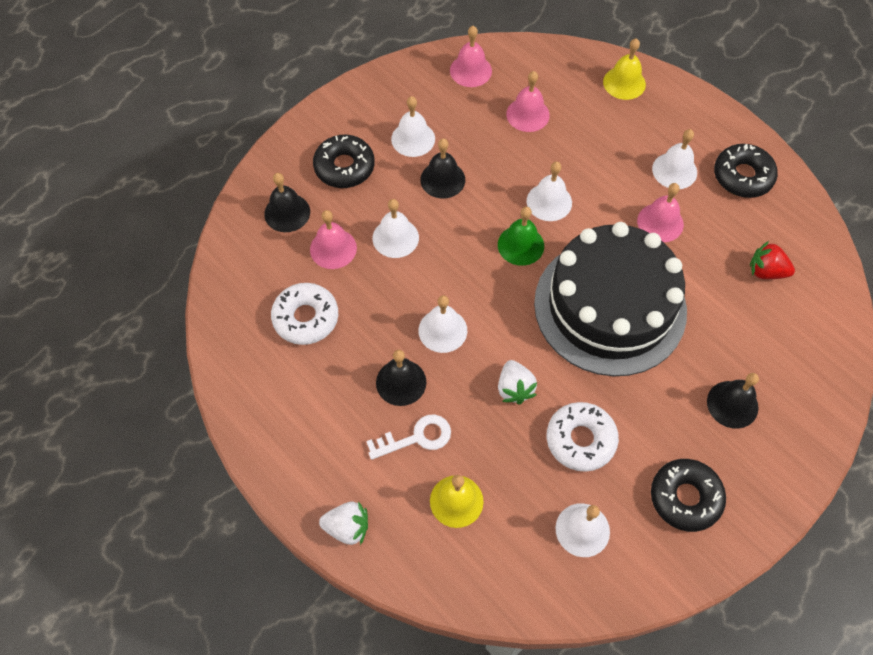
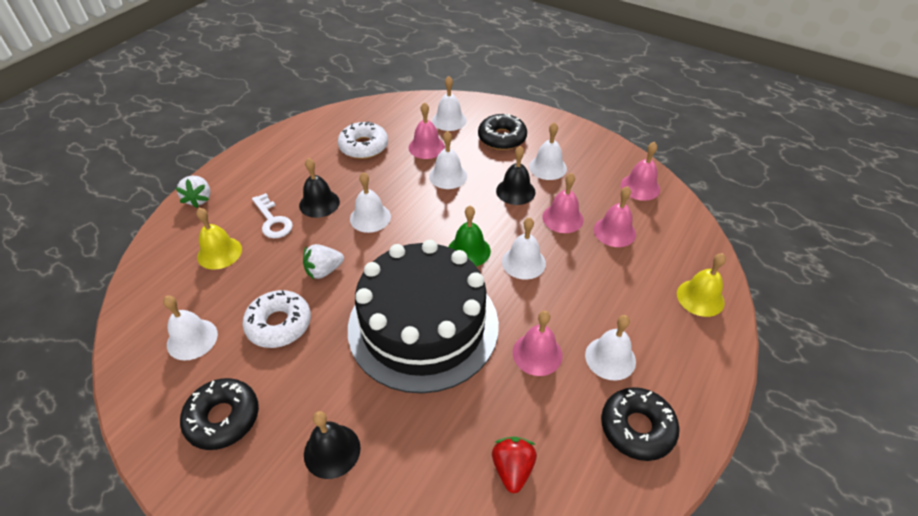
camera: 75 degrees right, 15 degrees down
black bell [264,173,310,232] -> white bell [432,76,467,131]
none -> pink bell [542,173,584,233]

